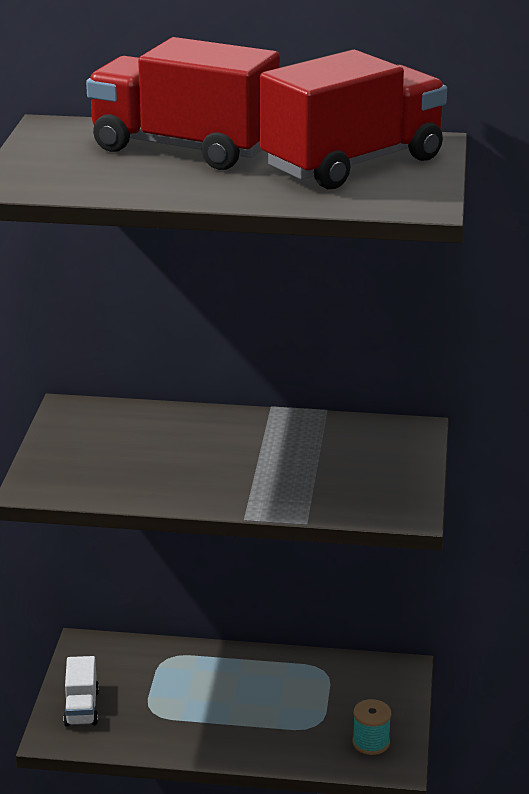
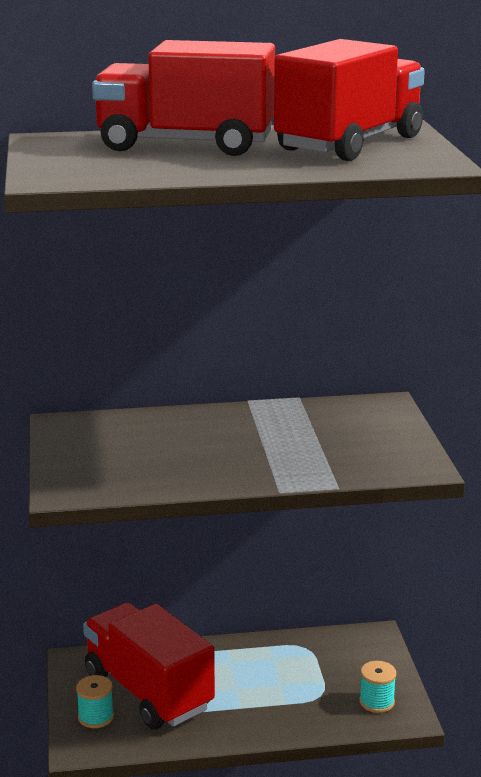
camera: 15 degrees left, 5 degrees down
white truck [63,656,99,727] -> turquoise spool [76,675,114,728]
none -> red truck [83,603,215,729]

